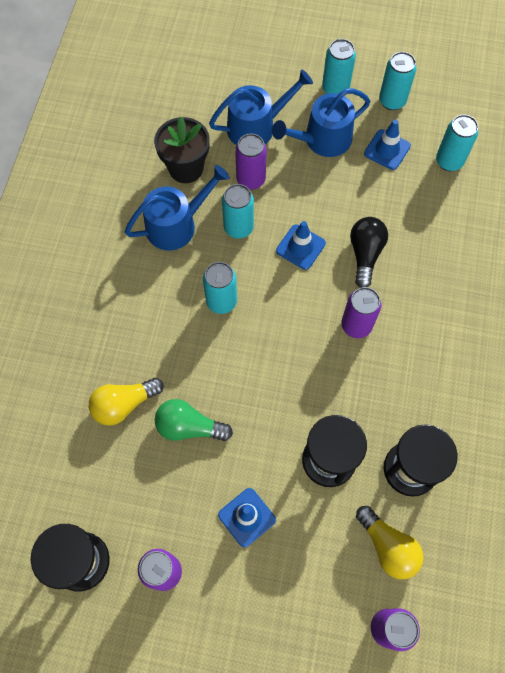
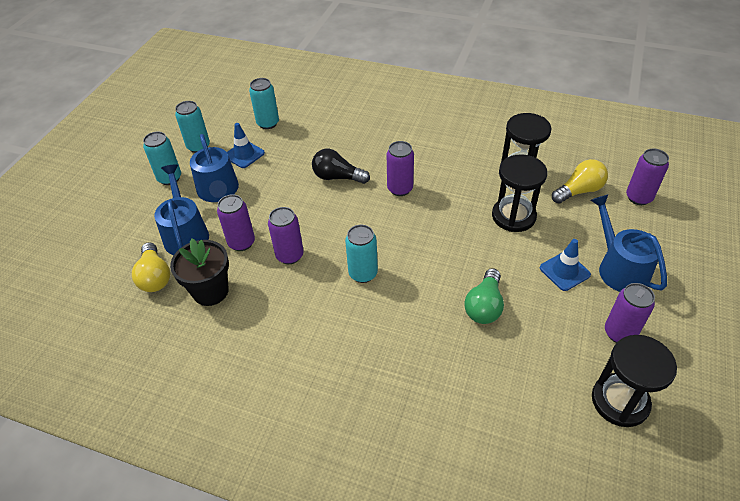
camera: 80 degrees left, 20 degrees down
yellow light bulb [89,378,164,426] -> yellow light bulb moved to [132,242,170,292]
blue watering can [125,165,229,250] -> blue watering can moved to [590,194,667,292]
turquoise can [222,184,254,238] -> purple can [268,207,304,264]
blue traffic cone [276,221,326,270] -> none

